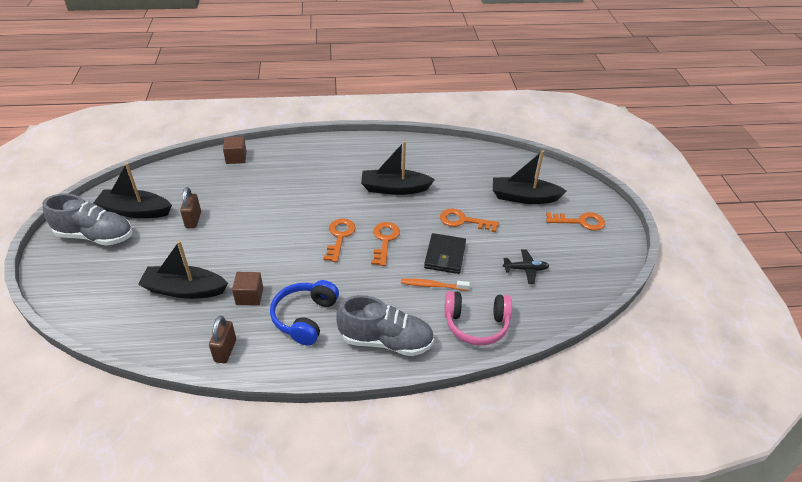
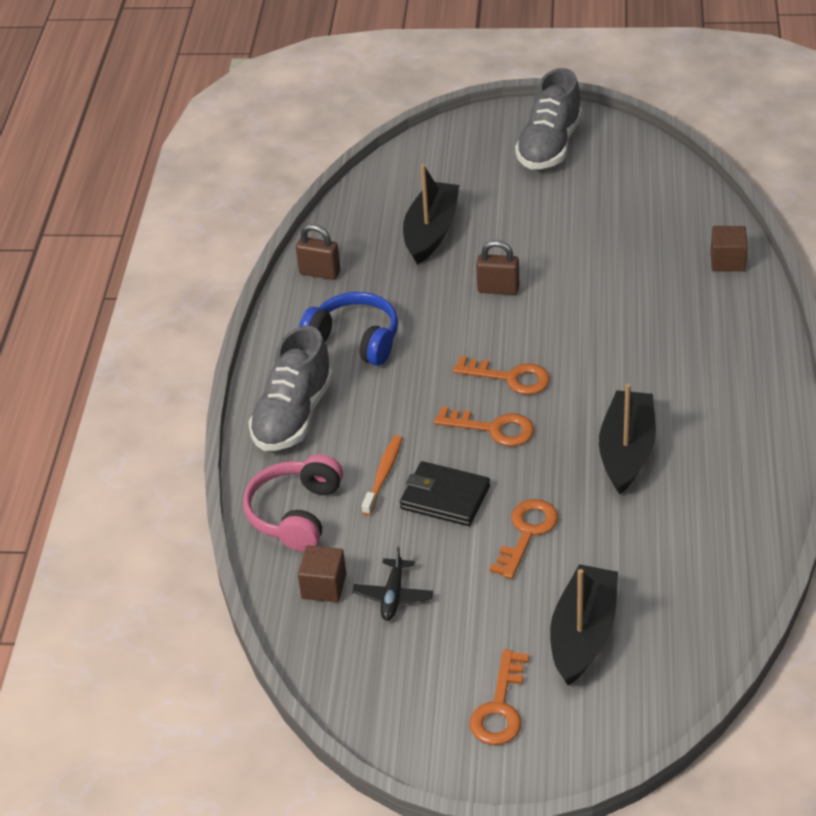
camera: 105 degrees right, 0 degrees up
black boat [93,163,172,218] -> none
brown padlock [180,187,201,228] -> brown padlock moved to [476,240,519,295]
brown cube [232,272,263,306] -> brown cube moved to [298,545,346,602]

